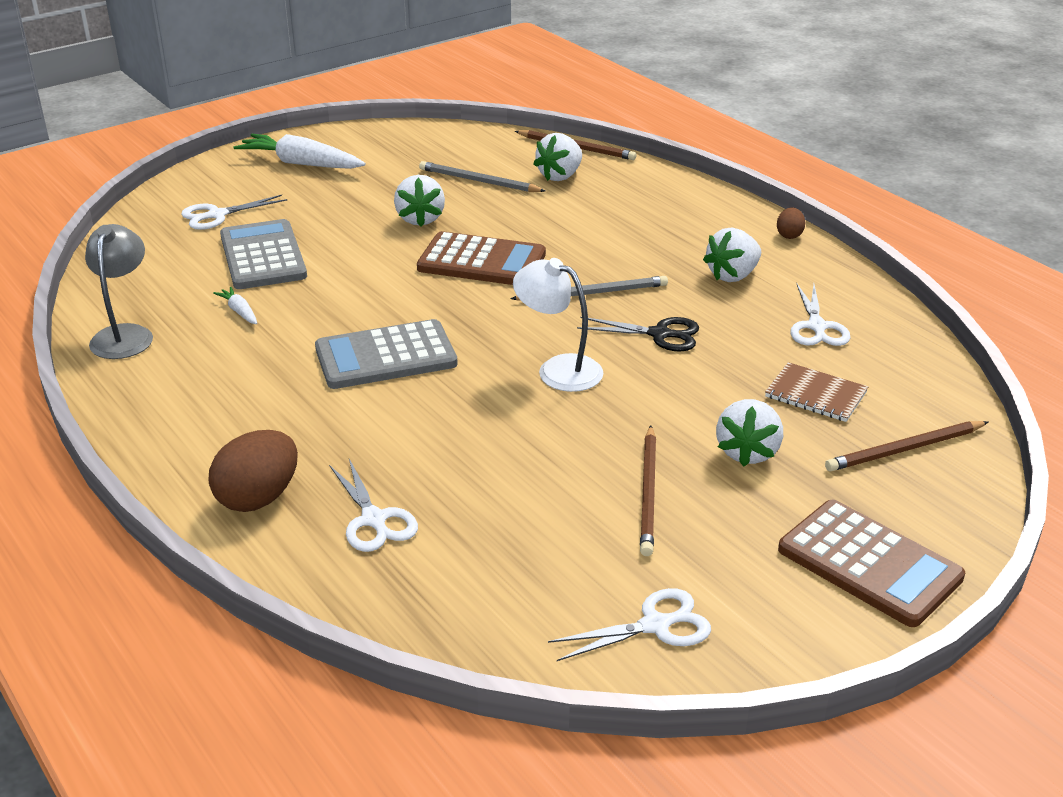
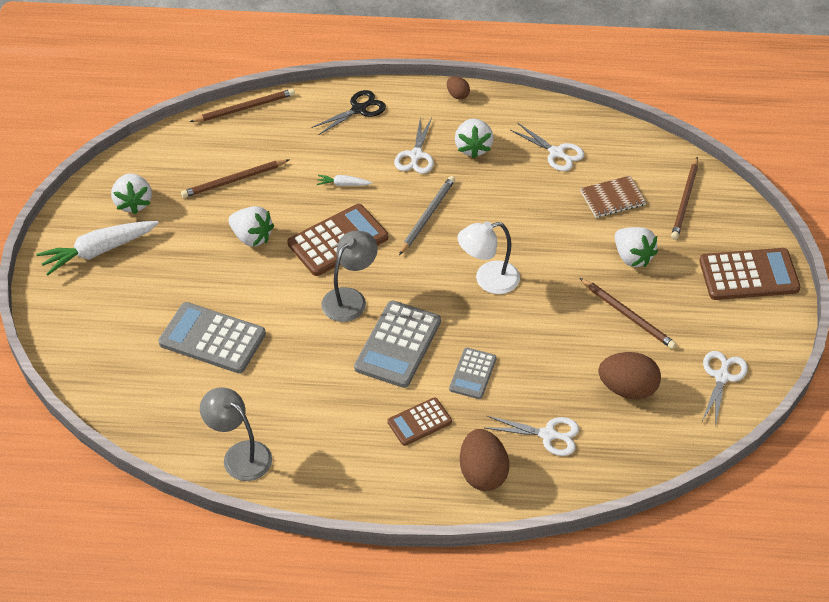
camera: 50 degrees left, 15 degrees up
white scissors [181,195,287,230] -> white scissors moved to [394,116,434,174]
white carrot [213,287,257,324] -> white carrot moved to [317,175,372,186]
grey pencil [419,161,545,192] -> brown pencil [181,160,289,198]
white strawberry [533,133,582,181] -> white strawberry moved to [111,173,152,214]
black scissors [577,317,699,352] -> black scissors moved to [312,90,386,135]
none -> grey lamp [321,231,378,322]
none -> brown calculator [387,397,452,446]
none -> grey calculator [449,348,497,399]
none -> brown egg [599,352,661,399]

